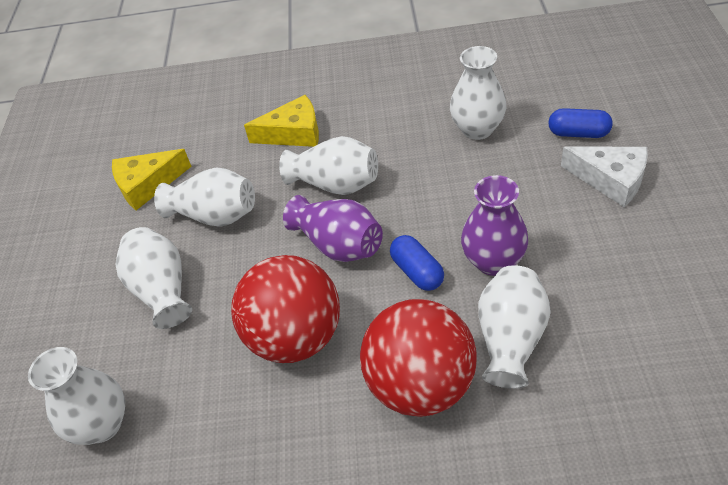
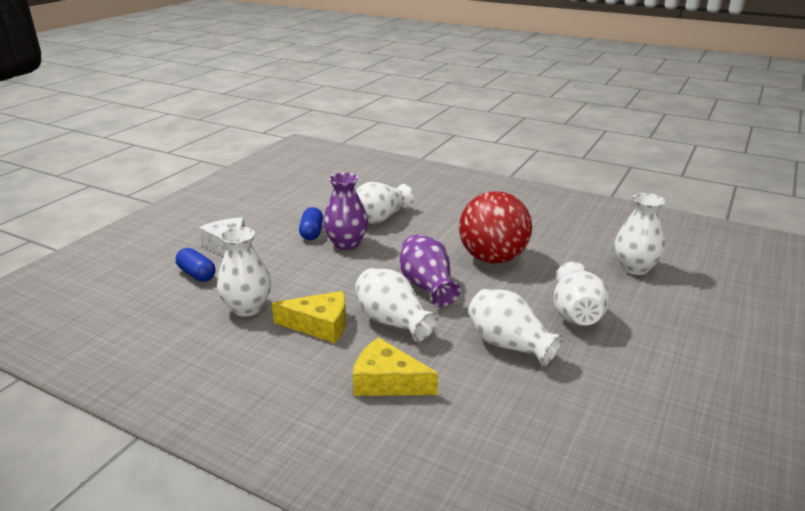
camera: 155 degrees left, 20 degrees down
yellow cheese [112,149,192,210] -> yellow cheese moved to [272,291,346,343]
red ball [360,299,477,417] -> none
blue capsule [390,235,444,291] -> blue capsule moved to [299,207,323,240]

